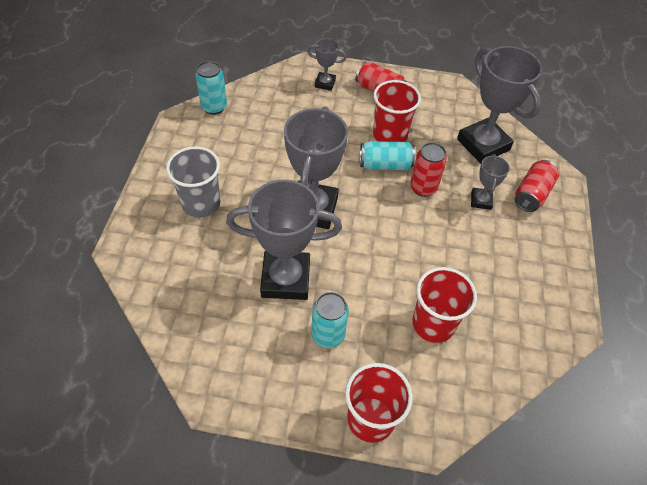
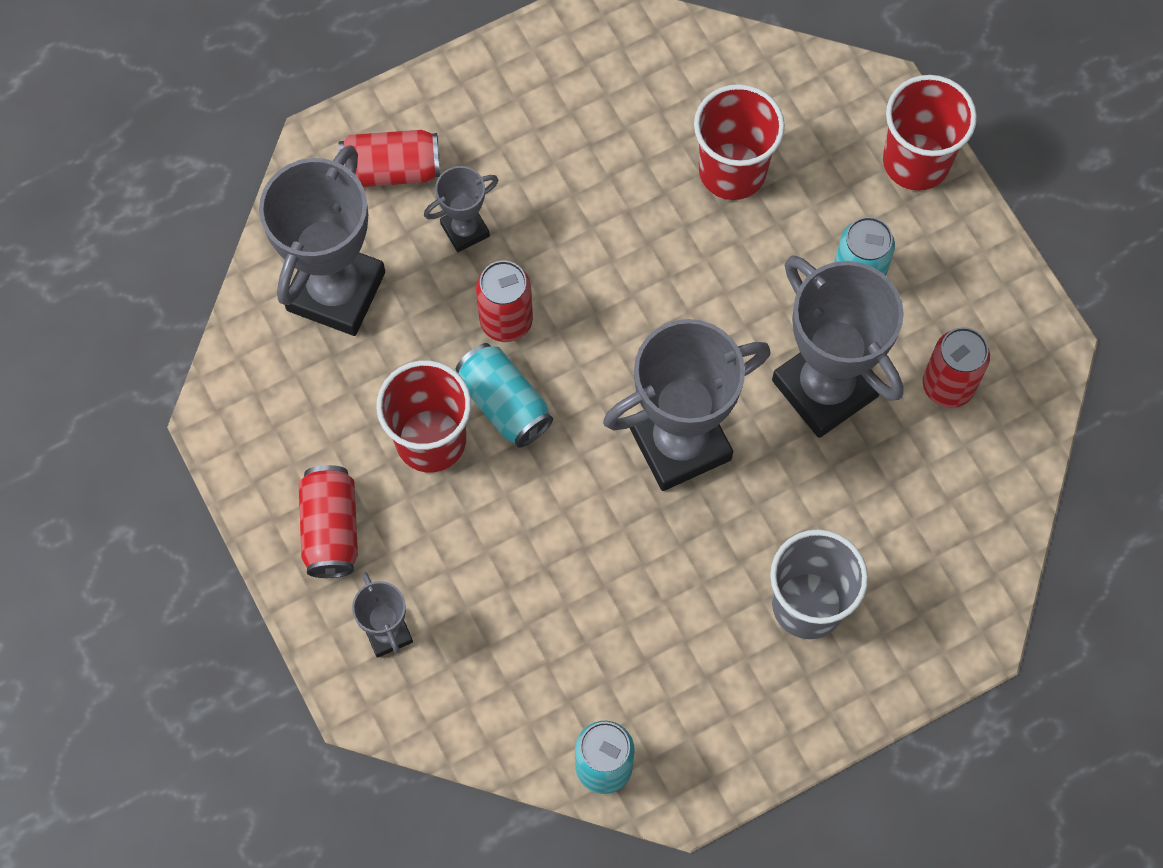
camera: 125 degrees left, 15 degrees up
none -> red can [923,327,990,408]

